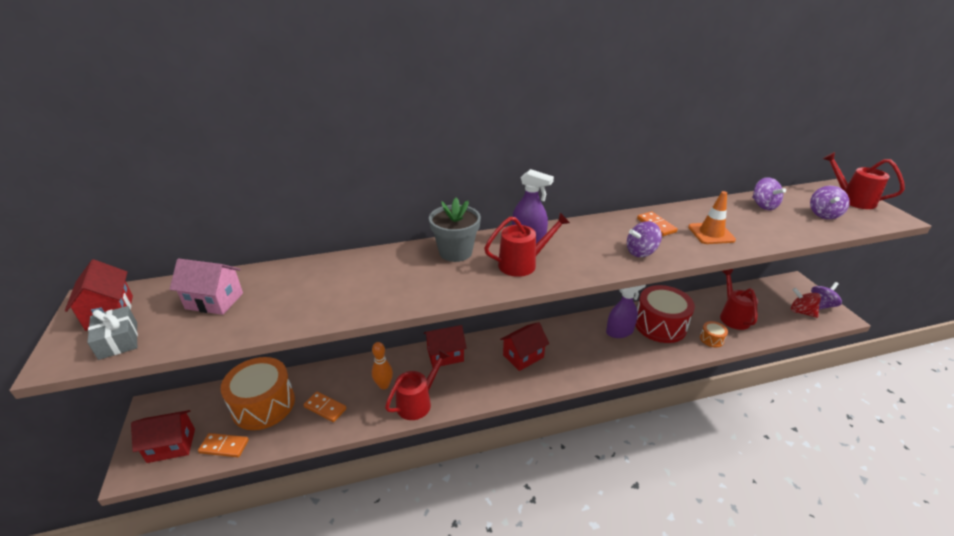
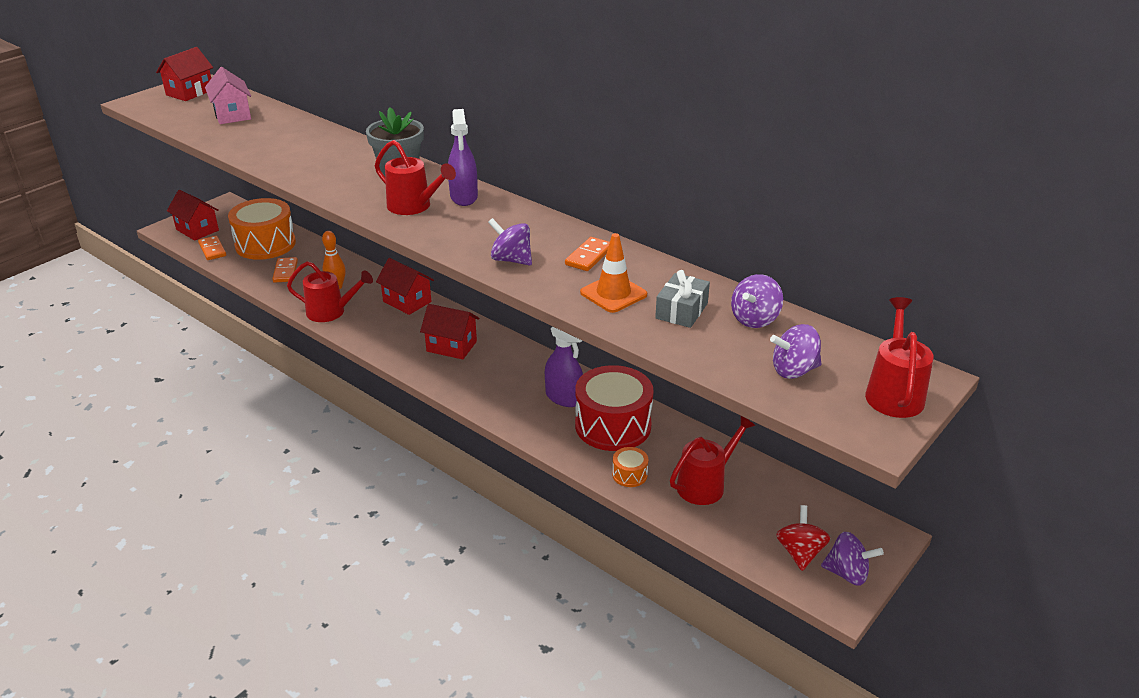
camera: 55 degrees right, 0 degrees up
grey gift [87,306,138,360] -> grey gift moved to [655,270,710,328]

